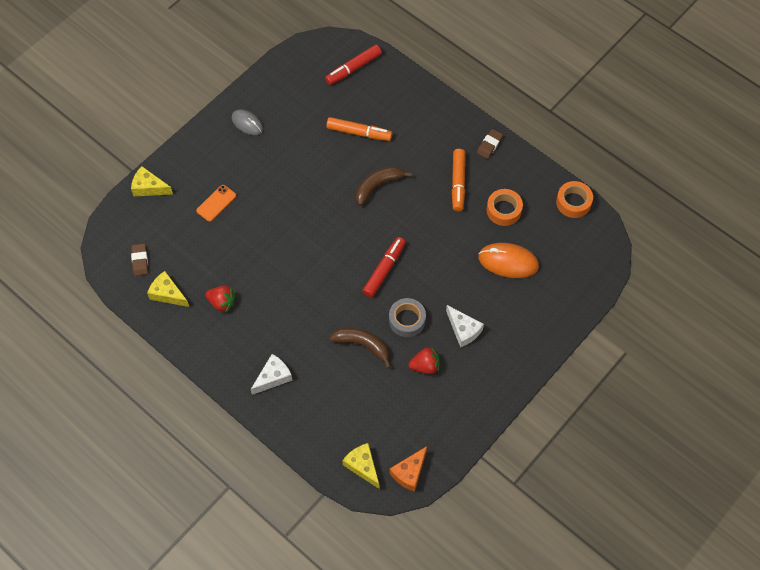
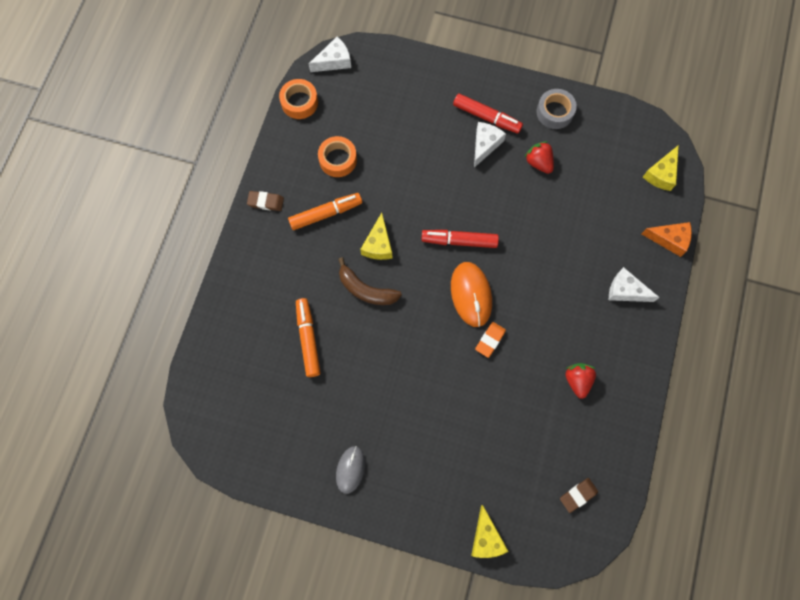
camera: 115 degrees left, 10 degrees up
yellow cheese [147,271,189,307] -> yellow cheese moved to [360,213,392,260]
orange phone [196,185,236,222] -> none
red marker [325,45,382,85] -> red marker moved to [453,94,523,134]
brown banana [329,328,391,369] -> none
grey tape [389,298,426,337] -> grey tape moved to [537,89,577,129]
orange cheese [390,446,427,492] -> orange cheese moved to [642,222,692,257]
orange mouse [478,243,539,278] -> orange mouse moved to [451,262,492,327]
none -> white cheese [309,37,351,72]
none -> orange eraser [475,322,506,358]

